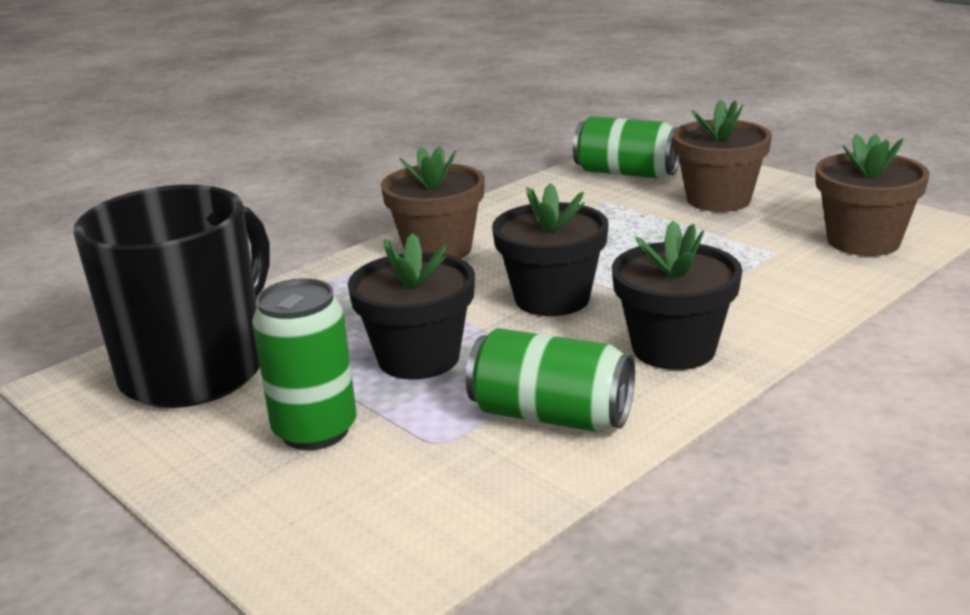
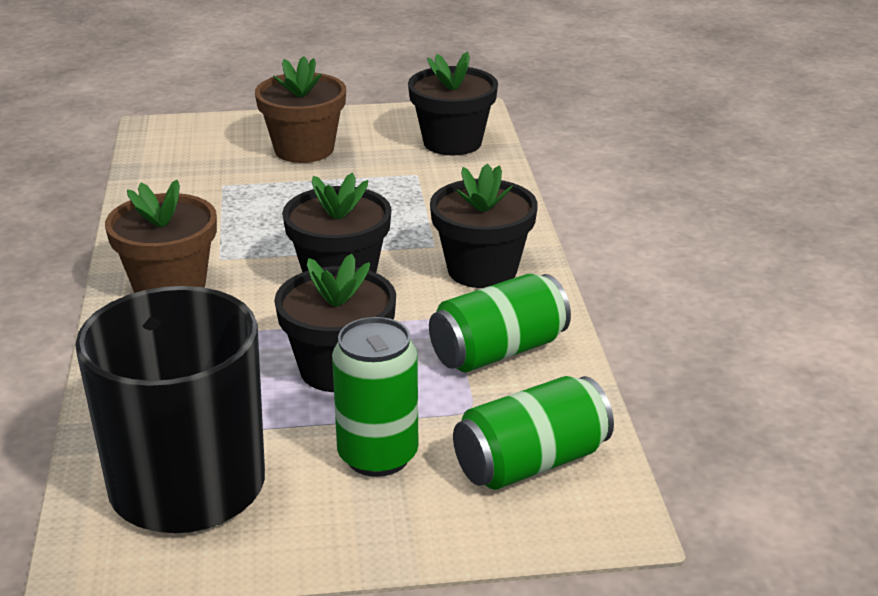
camera: 55 degrees left, 5 degrees up
green can [573,116,680,179] -> green can moved to [453,376,614,490]
brown flower pot [815,134,930,256] -> black flower pot [408,52,498,156]

